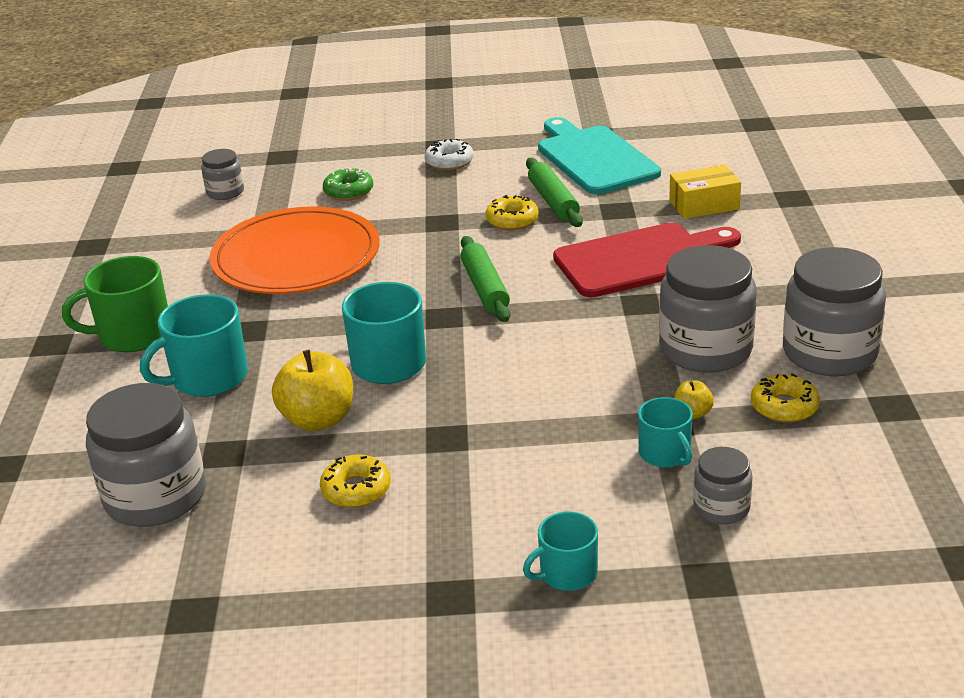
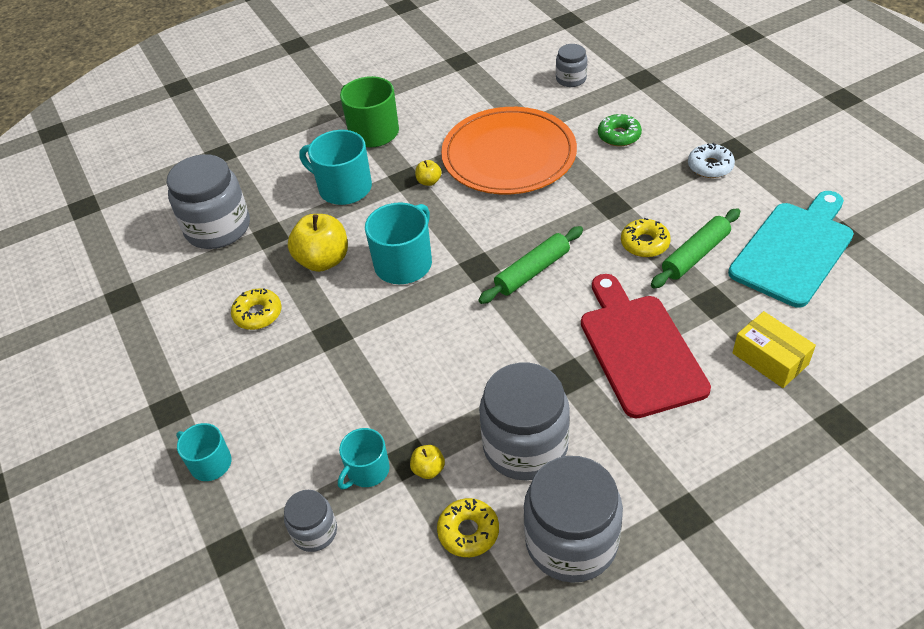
camera: 65 degrees right, 15 degrees up
red cutting board [553,223,741,297] -> red cutting board turned 150 degrees counterclockwise [581,274,711,418]
none -> yellow apple [415,160,442,186]

